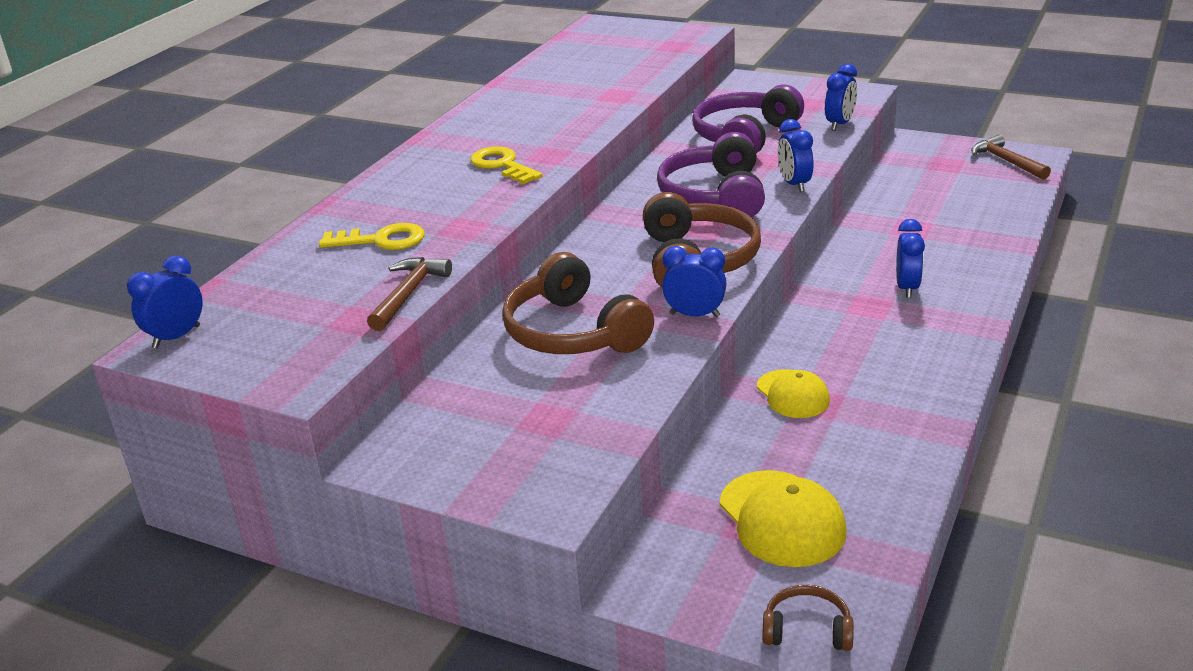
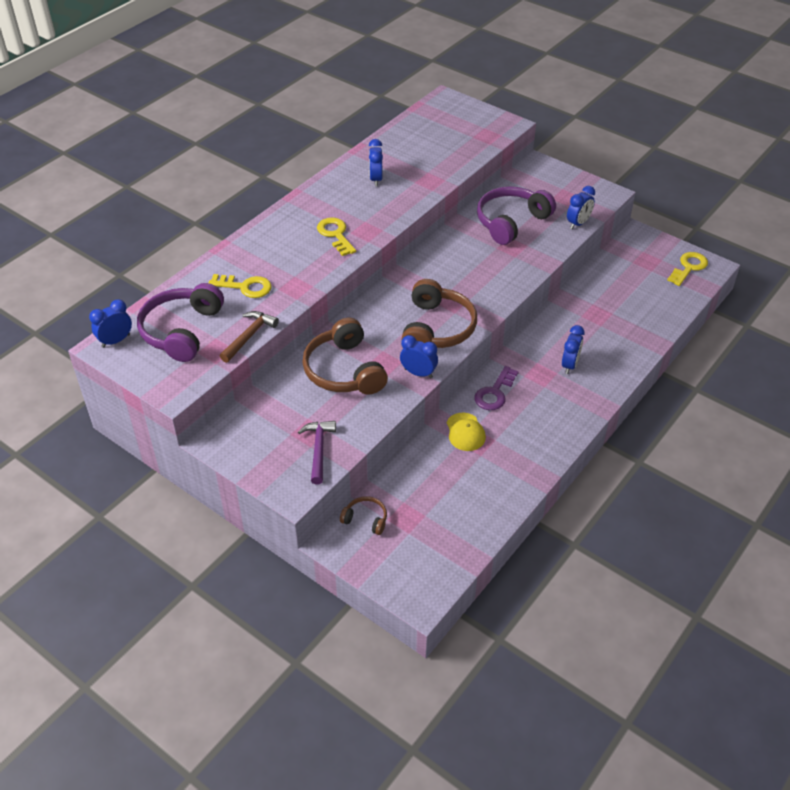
camera: 10 degrees right, 15 degrees up
purple headphones [657,132,765,217] -> purple headphones moved to [137,283,224,362]
yellow cap [720,470,847,567] -> none
brown headphones [762,585,854,651] -> brown headphones moved to [340,496,387,535]
blue clock [778,119,813,192] -> blue clock moved to [369,139,383,186]
brown hammer [971,135,1051,180] -> yellow key [667,252,708,286]
none -> purple hammer [298,421,336,484]
none -> purple key [474,366,519,410]

